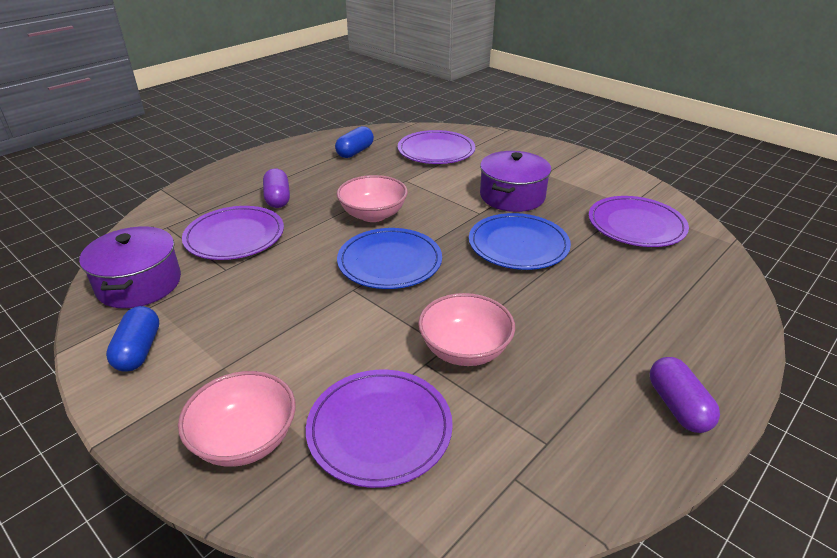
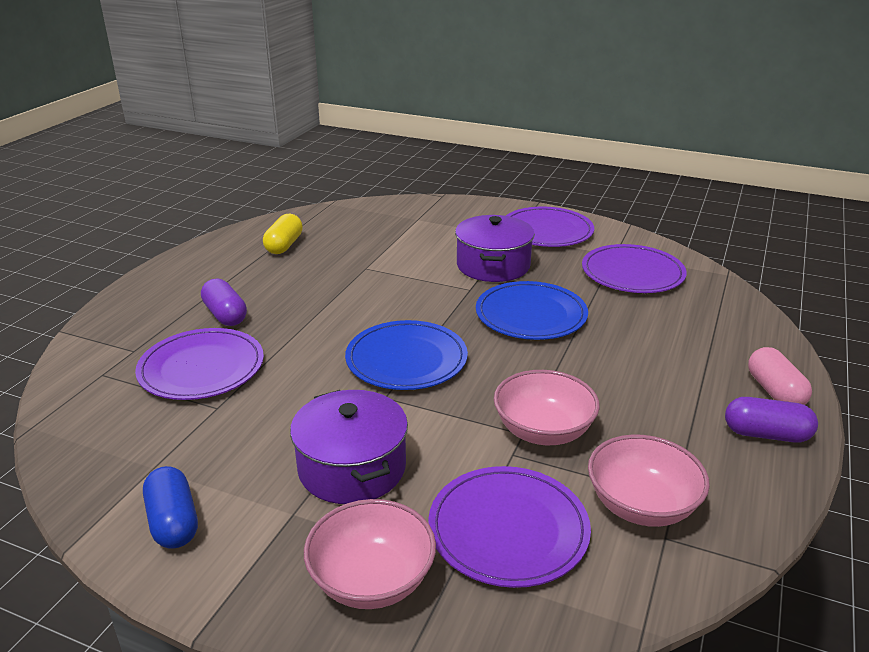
camera: 20 degrees left, 5 degrees down
purple pot [79,226,181,308] -> purple pot moved to [290,390,408,504]
blue capsule [335,126,374,158] -> yellow capsule [263,214,303,254]
pink bowl [337,175,408,222] -> pink bowl moved to [588,434,710,527]
purple plate [398,130,475,164] -> purple plate moved to [506,207,594,247]
purple capsule [650,357,720,433] -> purple capsule turned 45 degrees counterclockwise [725,397,818,443]
none -> pink capsule [748,347,812,405]

